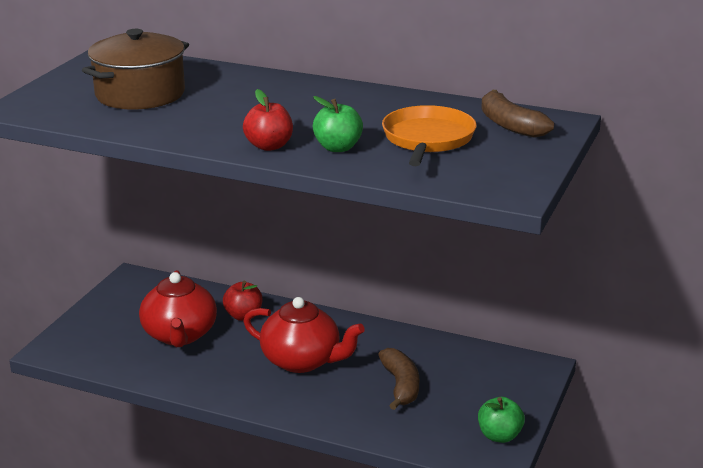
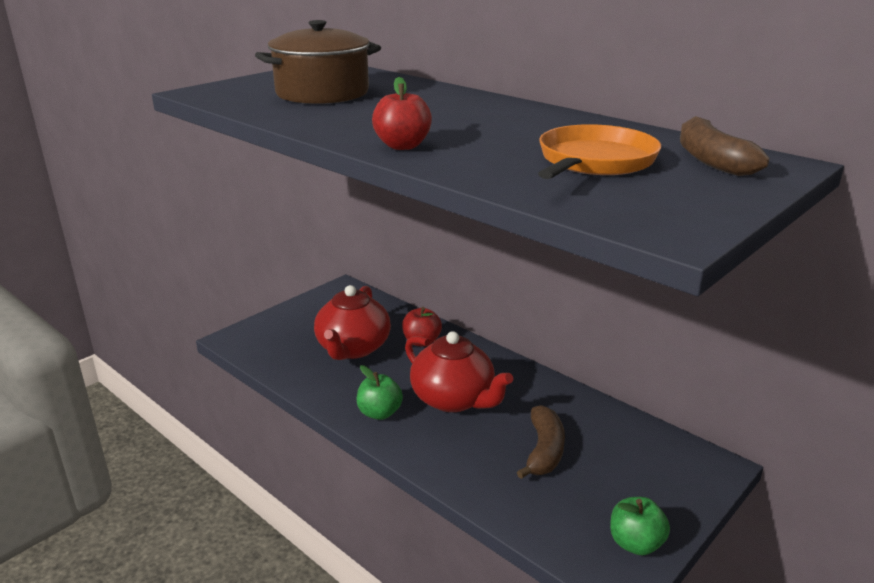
camera: 20 degrees right, 0 degrees up
green apple [313,96,363,152] -> green apple moved to [357,365,403,420]

